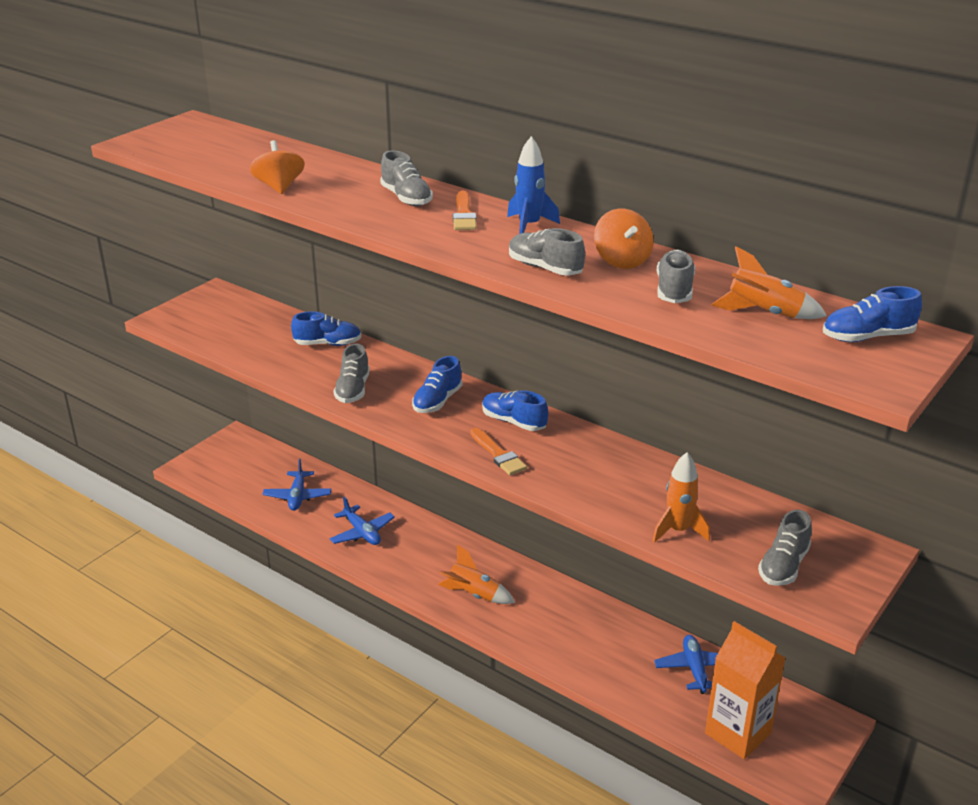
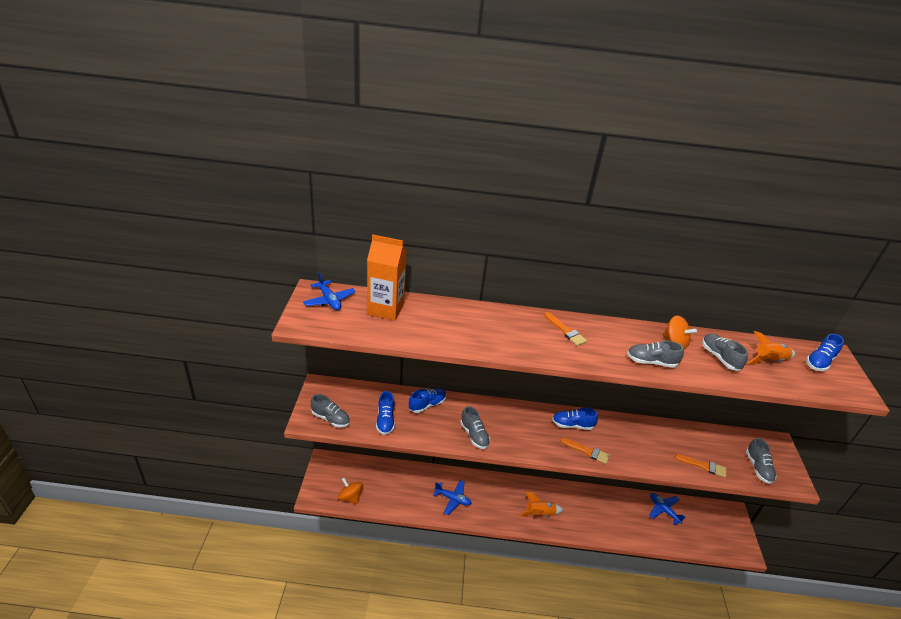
camera: 35 degrees left, 5 degrees up
orange spinning top [250,140,305,194] -> orange spinning top moved to [338,478,363,504]
blue plane [263,459,331,511] -> blue plane moved to [303,272,355,310]
grey shoe [380,151,433,206] -> grey shoe moved to [311,394,350,428]
blue shoe [412,356,462,413] -> blue shoe moved to [376,391,395,435]
blue rocket [507,136,560,234] -> none
orange rocket [652,452,710,543] -> orange brush [675,454,726,477]
orange carton [705,621,786,759] -> orange carton moved to [367,235,407,321]

